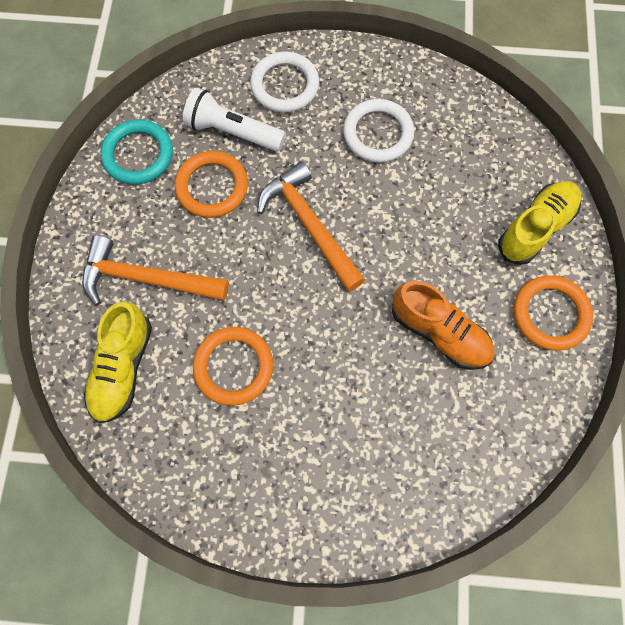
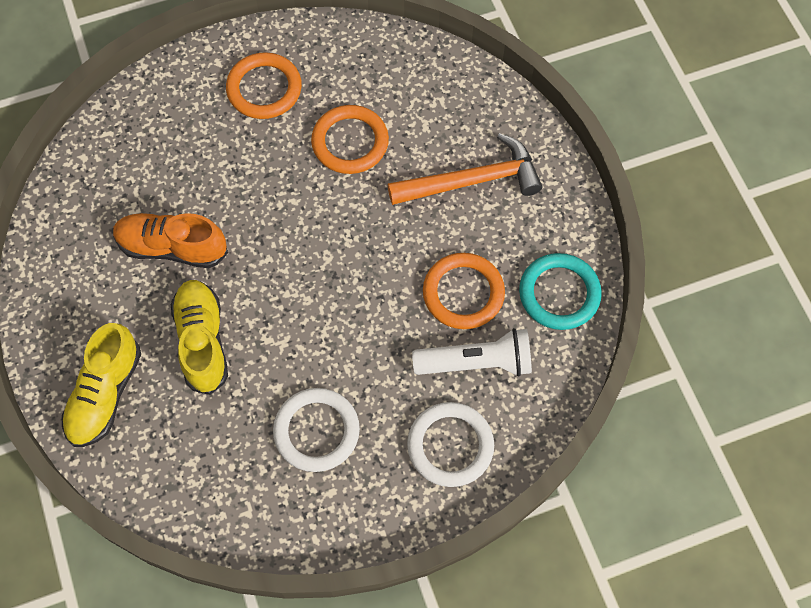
camera: 155 degrees right, 5 degrees down
yellow shoe [84,302,152,423] -> yellow shoe moved to [170,280,228,395]
orange hammer [257,161,365,291] -> none
orange ring [514,275,593,350] -> orange ring moved to [226,52,302,119]

